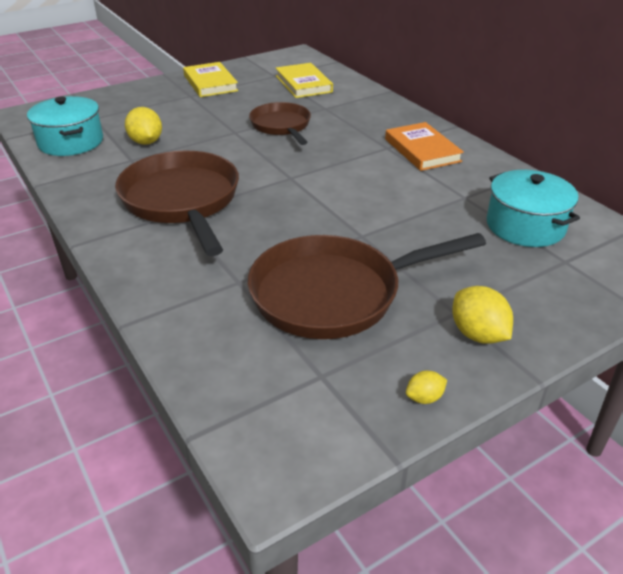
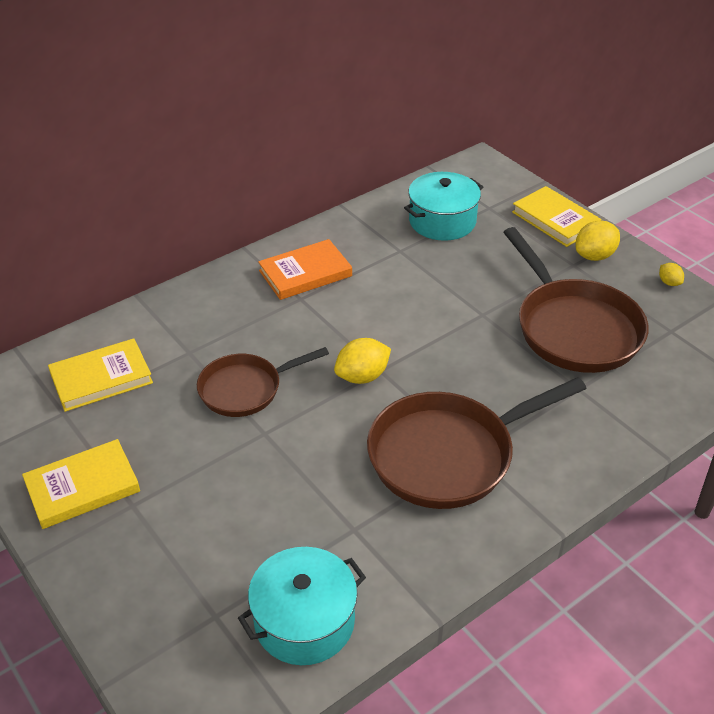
camera: 95 degrees left, 5 degrees up
yellow lemon [125,107,162,145] -> yellow lemon moved to [334,338,391,384]
none -> yellow book [512,186,601,247]

